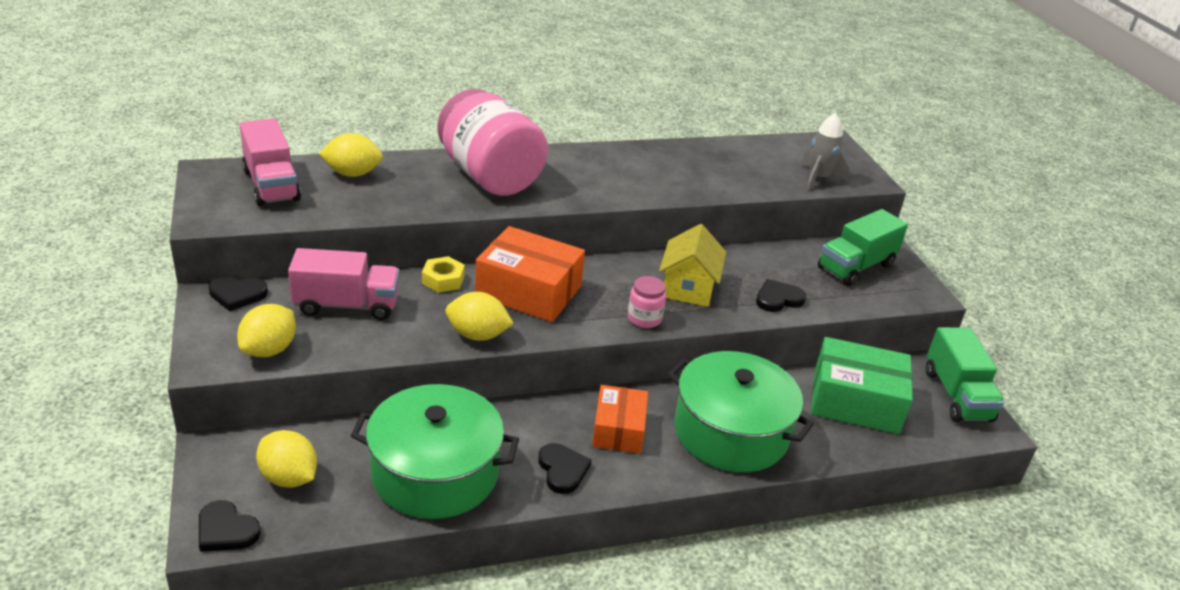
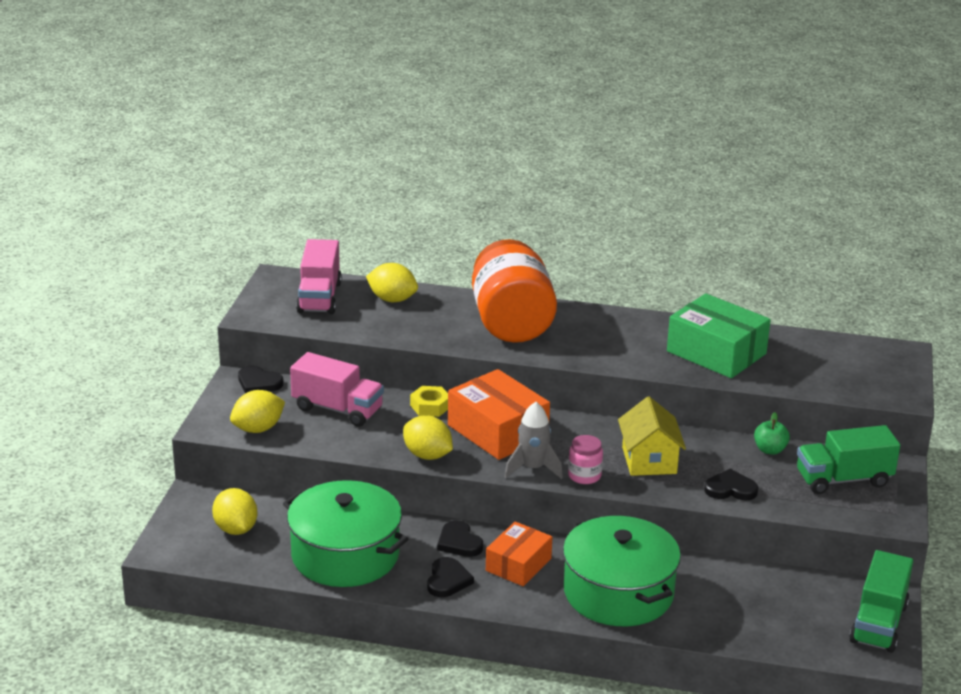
camera: 30 degrees right, 5 degrees down
black heart [199,500,261,552] -> black heart moved to [437,520,483,557]
pink jar [437,89,548,196] -> orange jar [472,239,557,343]
yellow house [659,224,726,307] -> yellow house turned 45 degrees counterclockwise [618,396,686,476]
grey rocket [800,113,850,190] -> grey rocket moved to [504,402,563,479]
green box [811,337,913,434] -> green box moved to [667,293,771,378]
none -> green apple [754,412,790,455]

